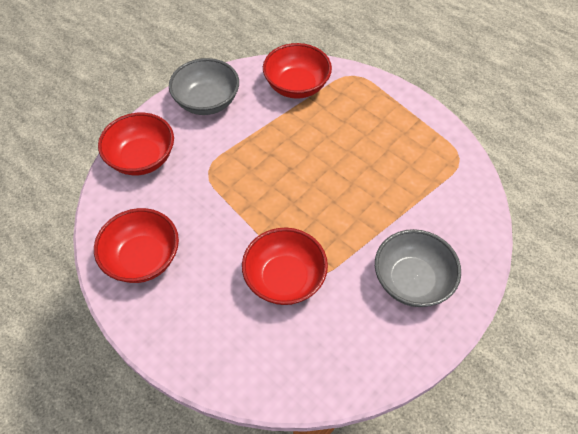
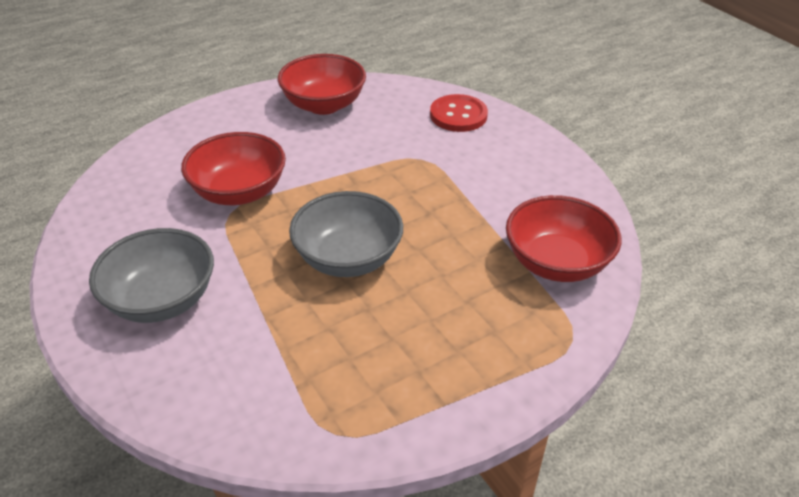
camera: 105 degrees right, 15 degrees down
red bowl [98,113,174,175] -> red button [430,94,488,132]
grey bowl [169,58,239,115] -> grey bowl moved to [289,191,403,277]

